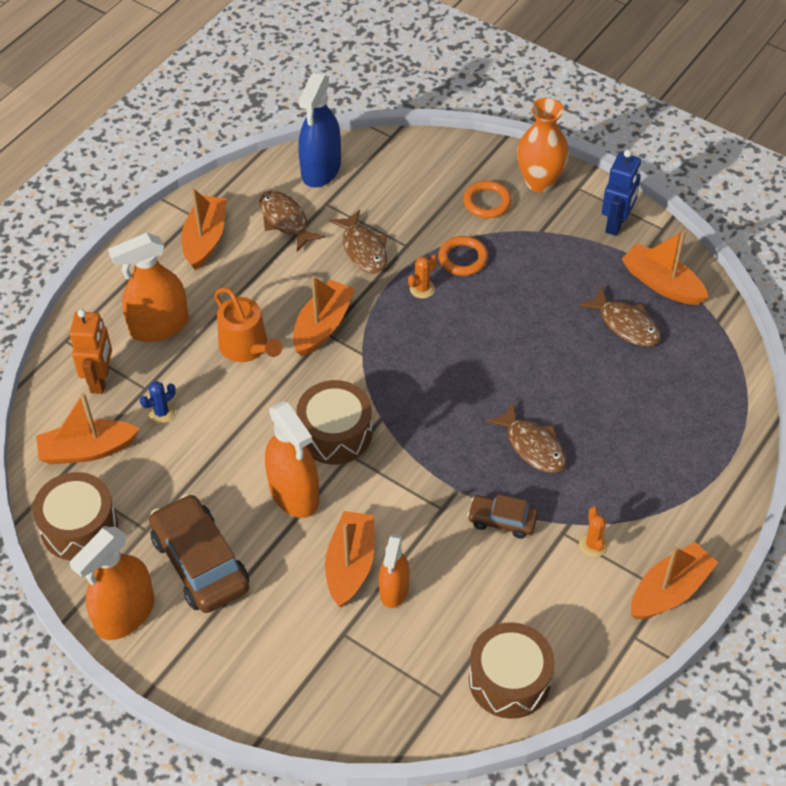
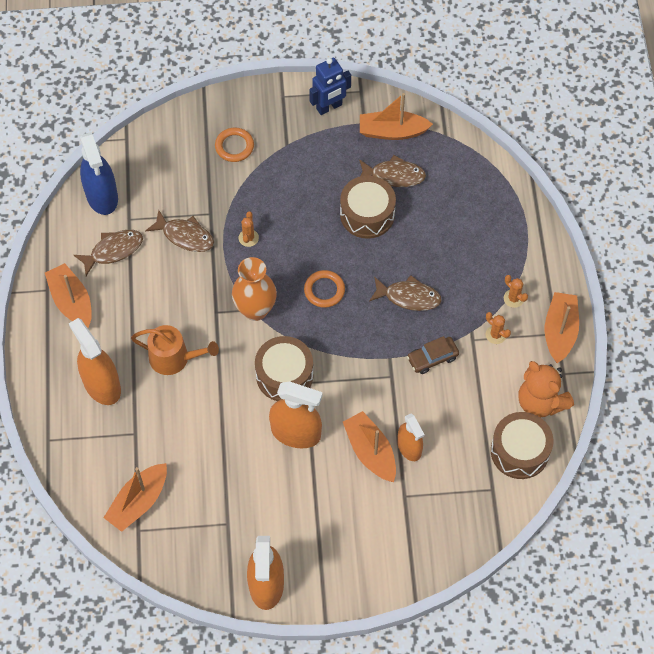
camera: 40 degrees left, 10 degrees up
brown drum [33,472,118,561] -> brown drum moved to [340,175,396,239]
orange robot [69,309,112,394] -> none
orange spray bottle [108,233,189,342] -> orange spray bottle turned 120 degrees clockwise [69,318,121,405]
blue cactus [140,381,176,424] -> none
brown car [149,494,249,613] -> none
brown fish [259,191,325,252] -> brown fish turned 135 degrees clockwise [74,230,143,276]
orange boat [293,276,355,356] -> none
orange ring [438,236,488,276] -> orange ring moved to [304,270,345,308]
orange vase [517,98,569,192] -> orange vase moved to [232,257,277,321]
blue robot [602,150,641,236] -> blue robot turned 75 degrees clockwise [309,58,351,115]
none -> orange cactus [504,275,528,308]
none -> orange teddy bear [519,361,574,418]

